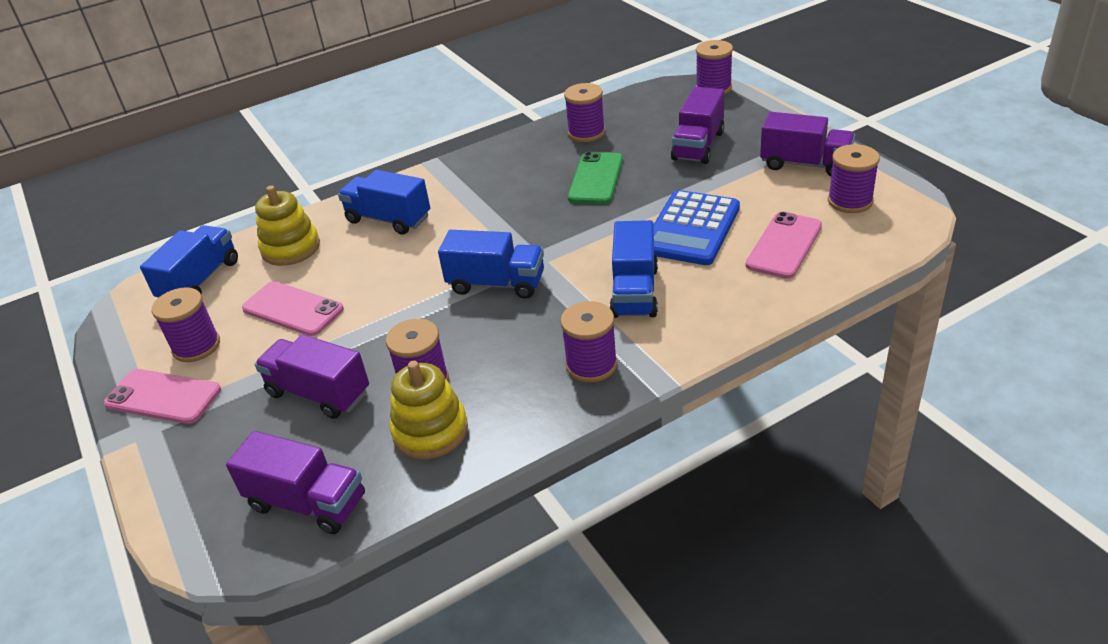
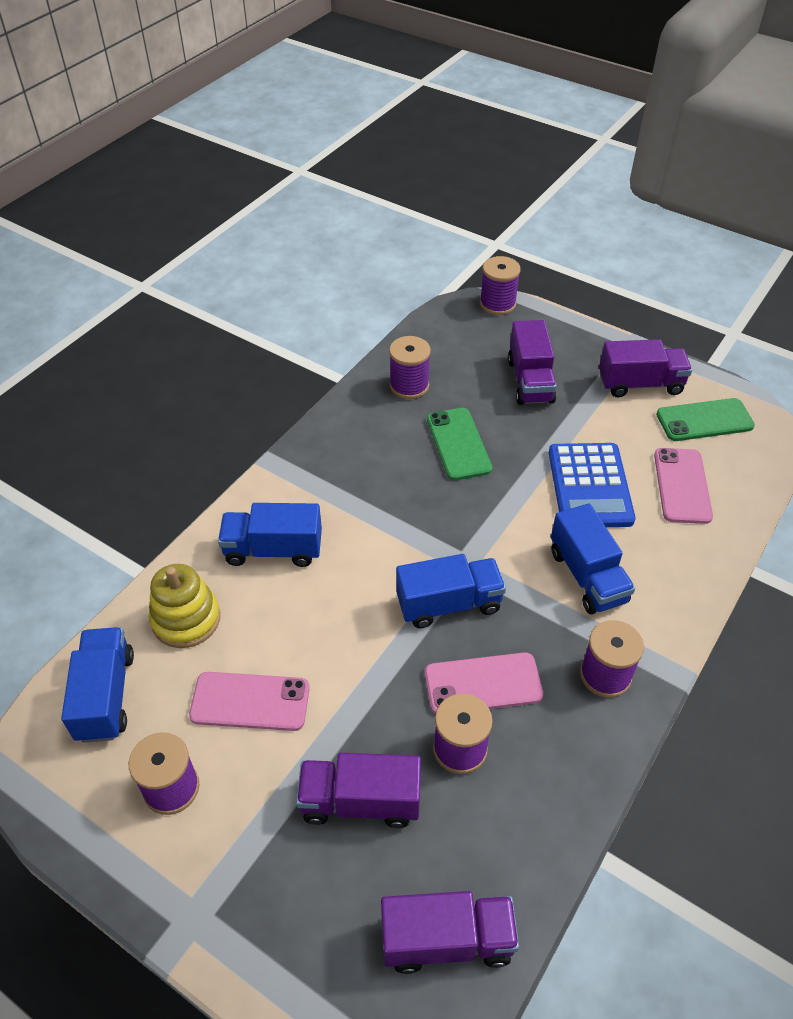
camera: 30 degrees left, 10 degrees up
pink phone [104,369,221,424] -> pink phone moved to [425,652,543,714]
yellow stacking toy [390,361,468,459] -> none
purple spool [828,144,880,213] -> green phone [656,398,755,441]

